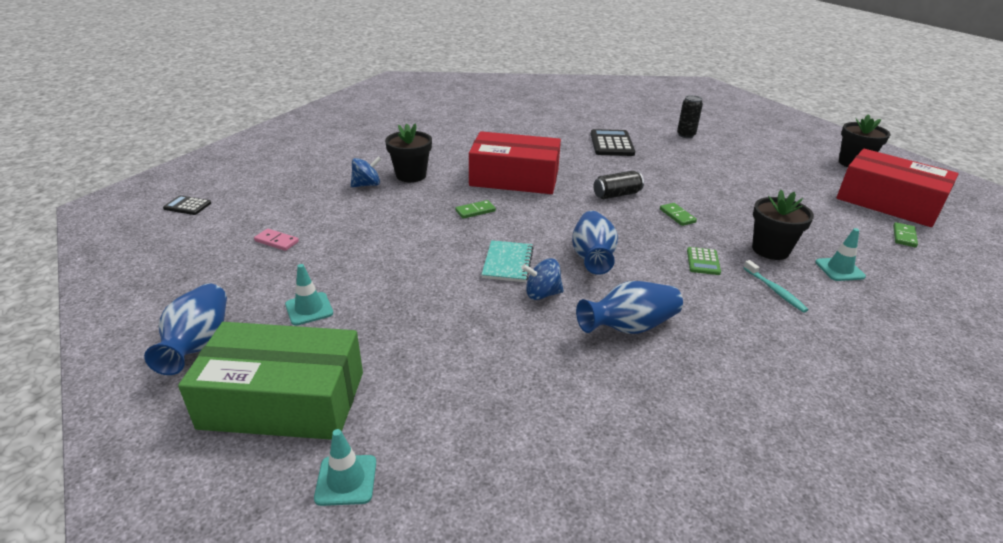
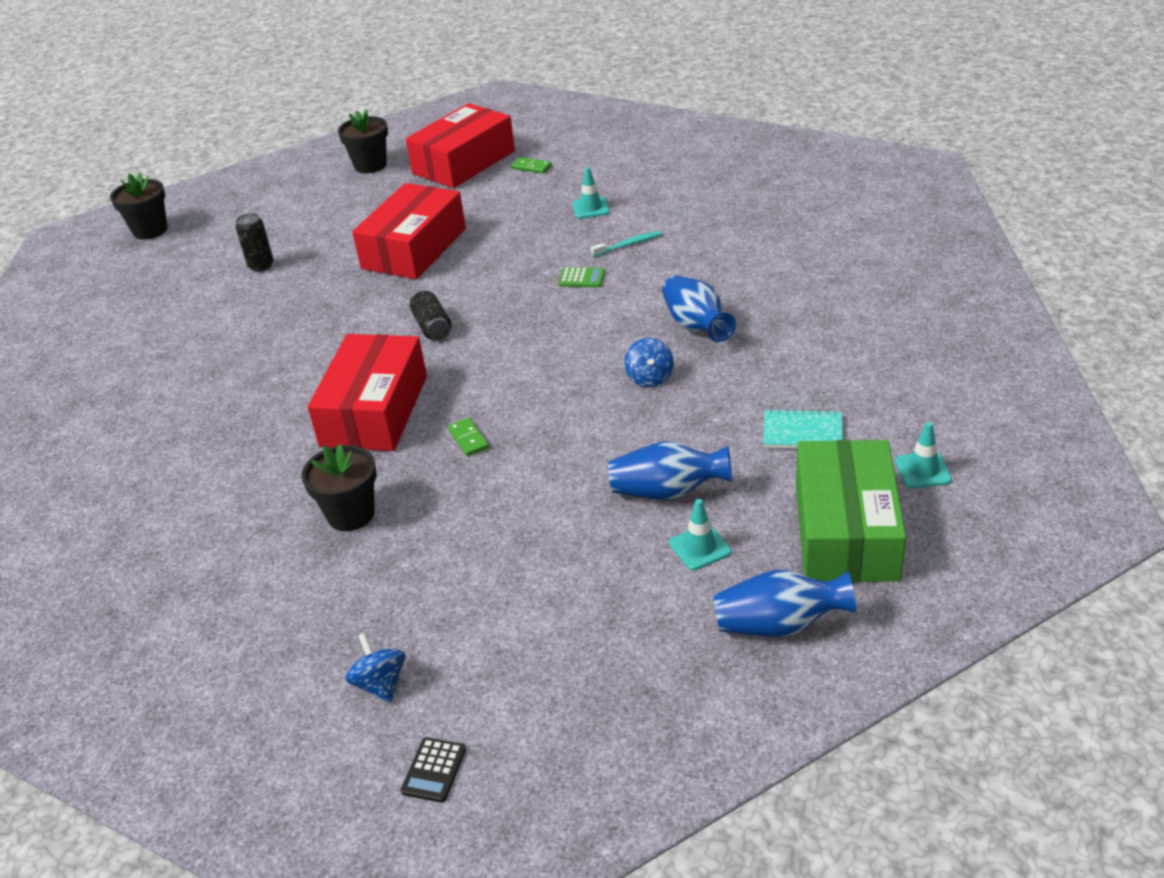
camera: 85 degrees left, 5 degrees up
pink domino [254,229,299,251] -> none
blue spinning top [351,156,382,187] -> blue spinning top moved to [345,633,405,703]
turquoise notebook [481,240,534,282] -> turquoise notebook moved to [763,409,843,448]
blue vase [572,211,618,275] -> blue vase moved to [608,441,732,500]
black calculator [591,129,635,156] -> none
green domino [660,203,697,226] -> none
black flower pot [752,190,814,260] -> black flower pot moved to [110,172,168,240]
none -> red box [352,183,466,279]

